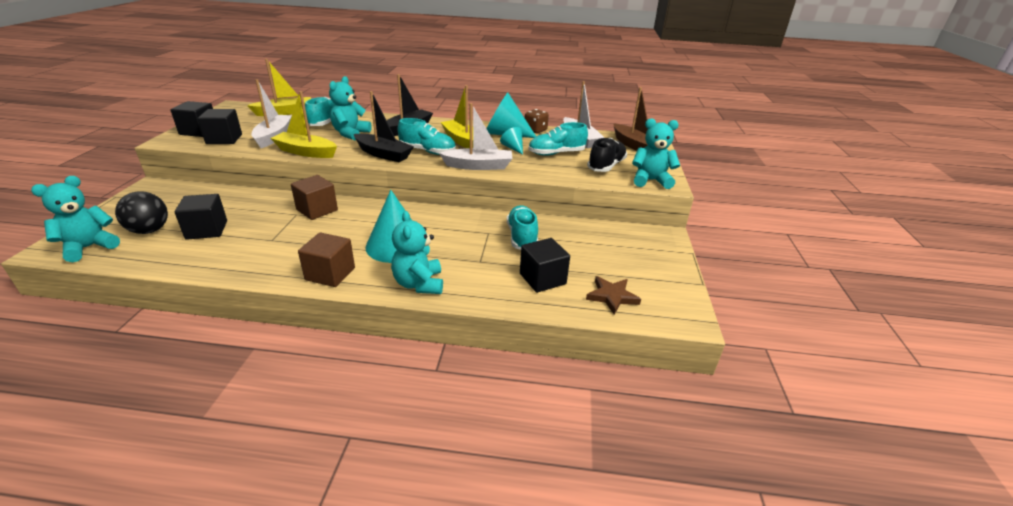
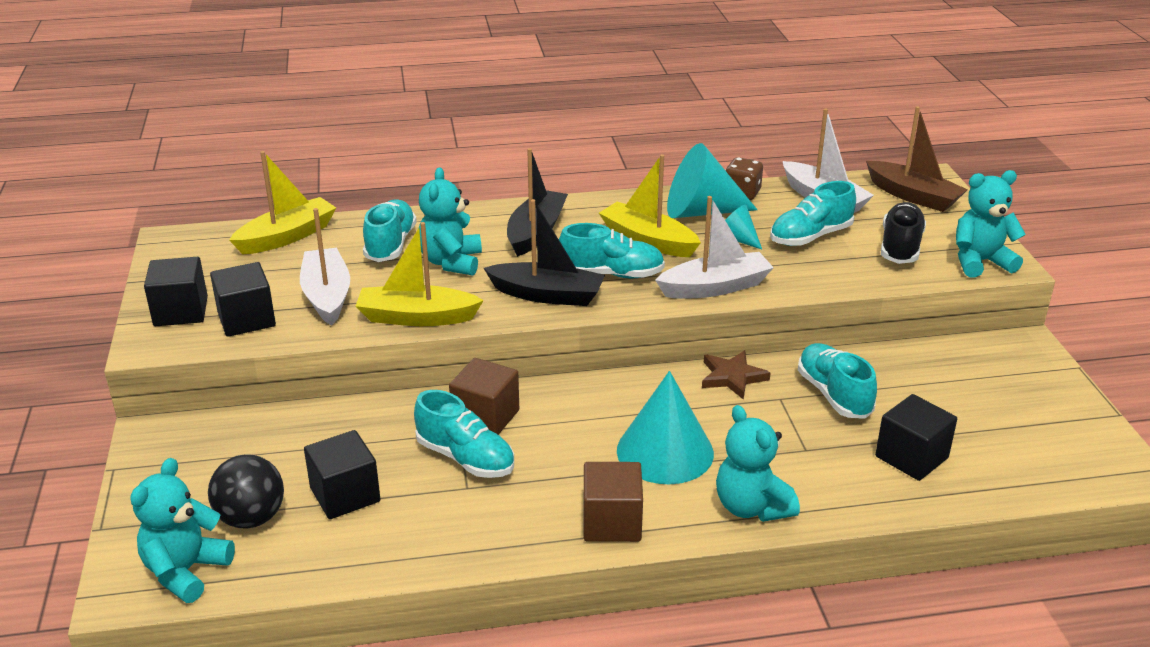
camera: 15 degrees left, 0 degrees up
brown star [586,276,641,315] -> brown star moved to [702,350,771,400]
none -> turquoise shoe [414,390,514,478]

